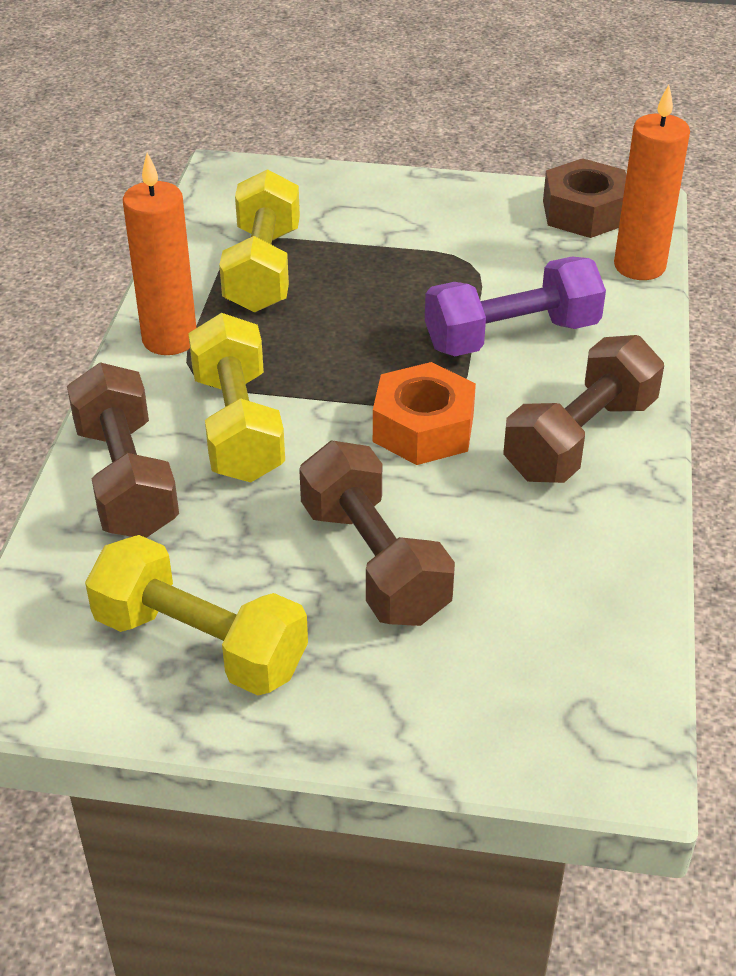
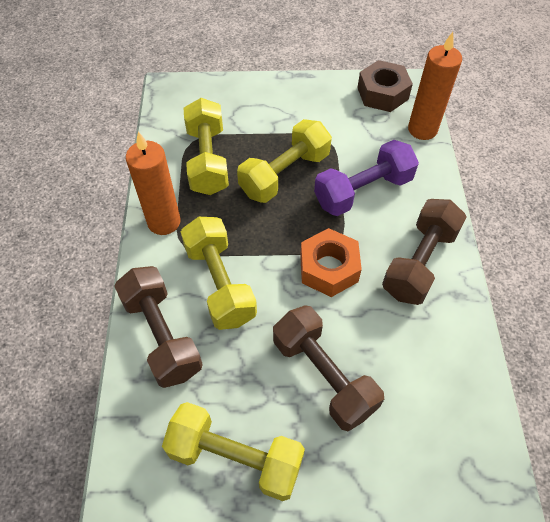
camera: 10 degrees left, 15 degrees up
none -> yellow dumbbell [237,119,332,203]

